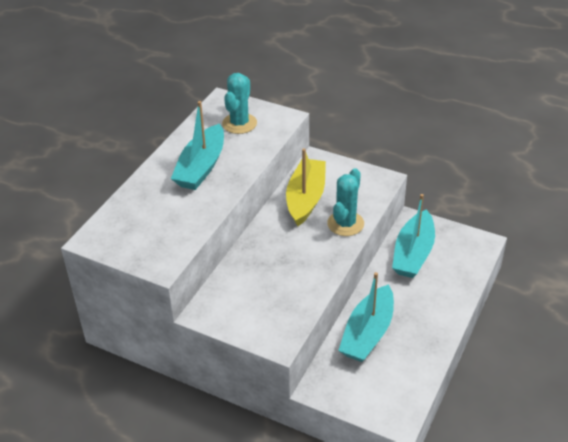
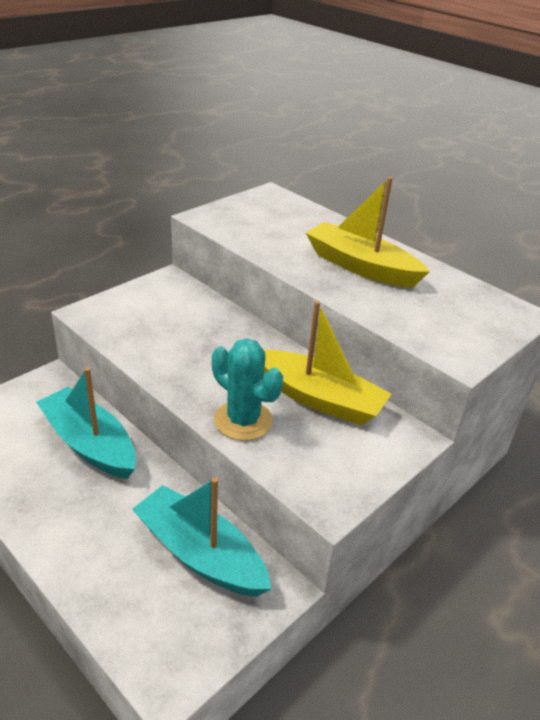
camera: 105 degrees right, 5 degrees down
turquoise boat [171,101,224,190] -> yellow boat [306,177,430,288]
turquoise cactus [222,73,257,134] -> none

